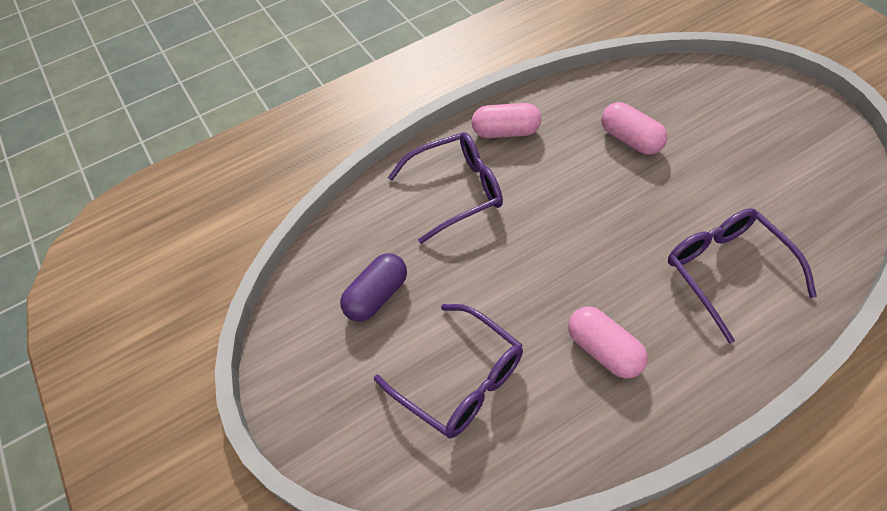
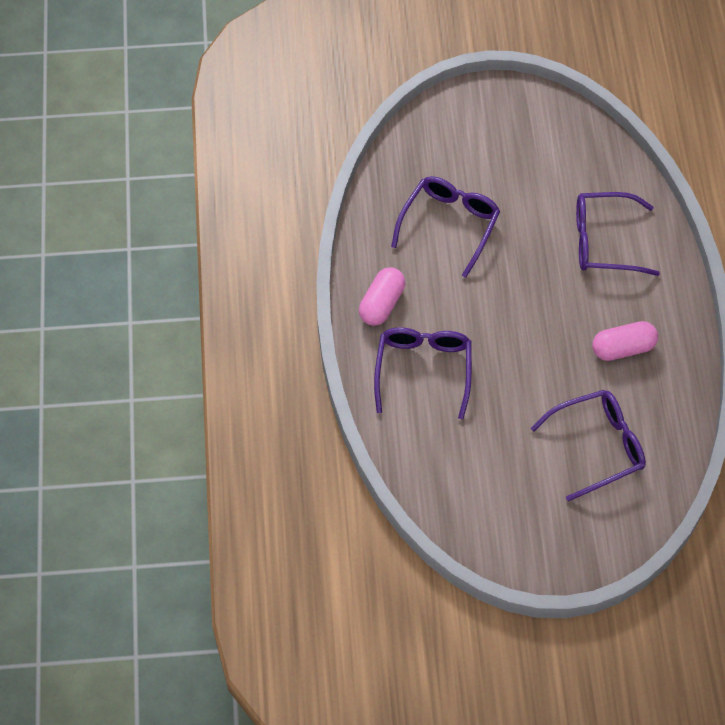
camera: 70 degrees left, 5 degrees up
purple capsule [340,253,407,321] -> none
pink capsule [601,102,668,155] -> purple glasses [391,176,500,278]

